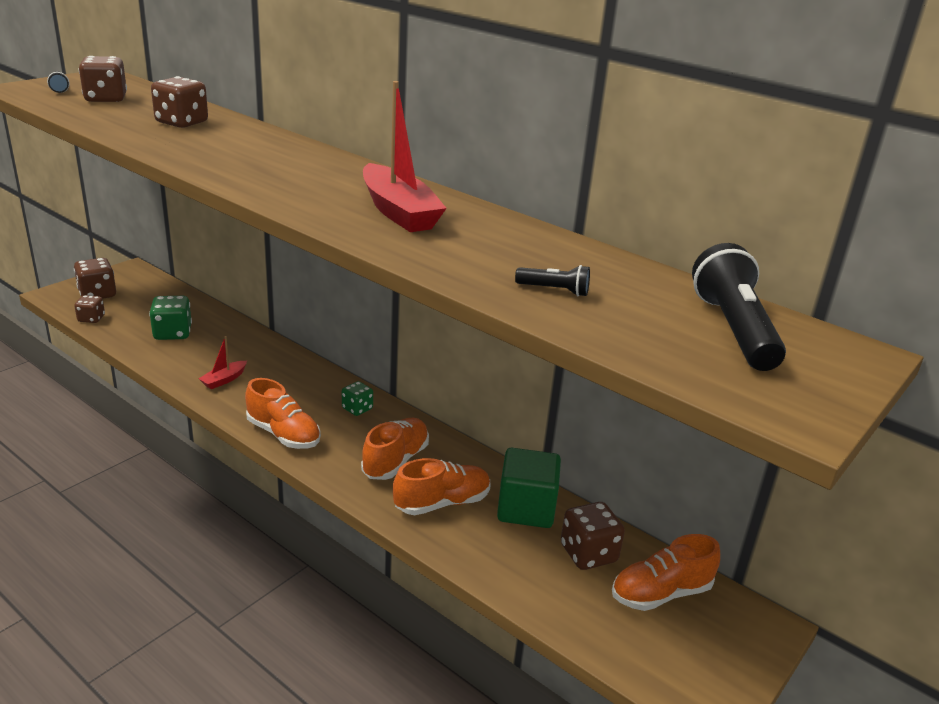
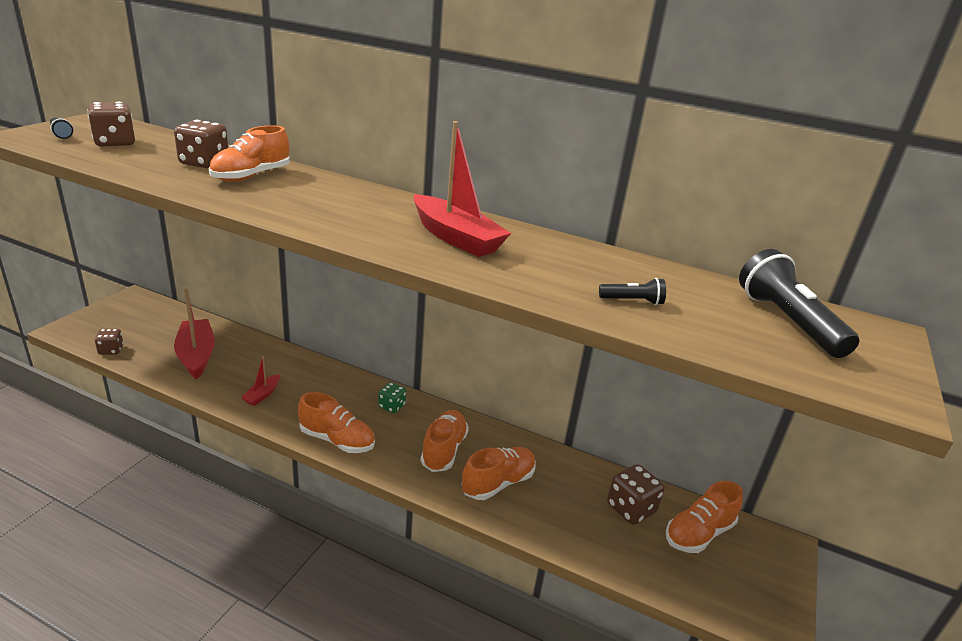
camera: 15 degrees left, 0 degrees up
brown dice [74,258,116,299] -> none
green dice [149,296,192,340] -> red boat [174,288,215,380]
green cube [497,448,561,528] -> none
none -> orange shoe [209,125,290,182]

